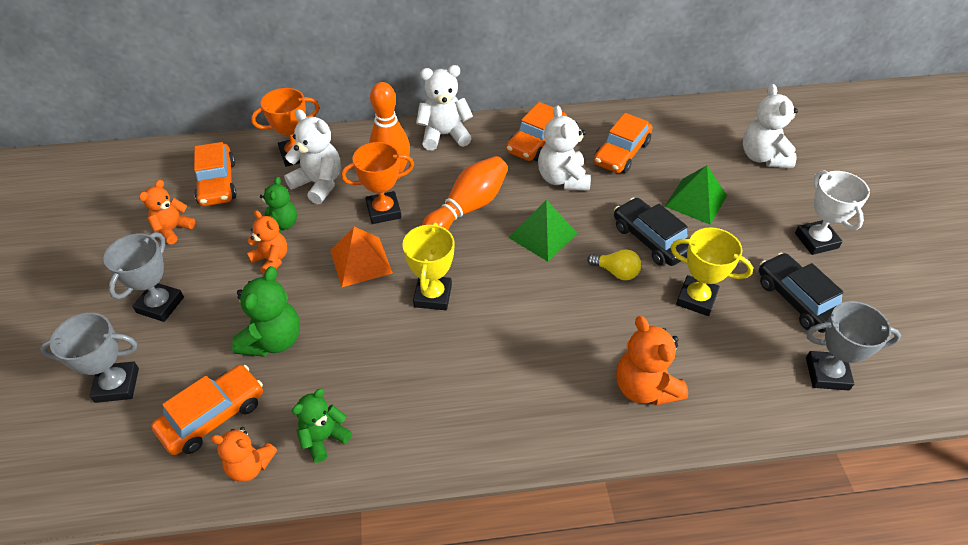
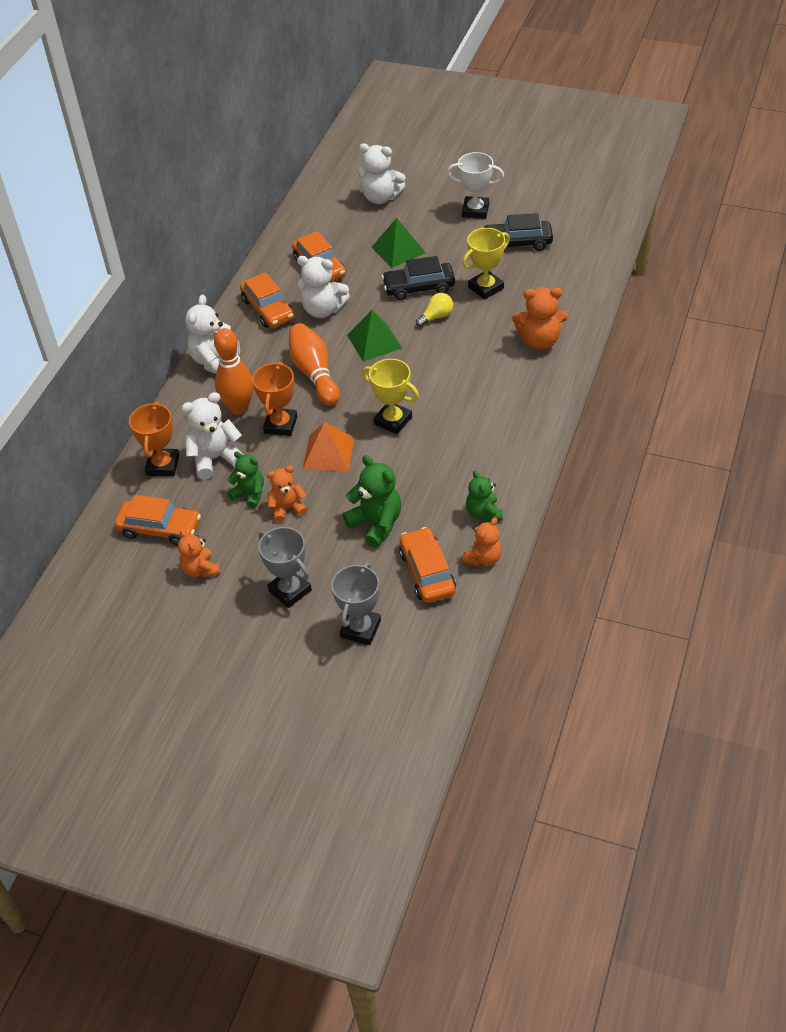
camera: 60 degrees left, 0 degrees up
grey trophy [806,301,901,390] -> none

